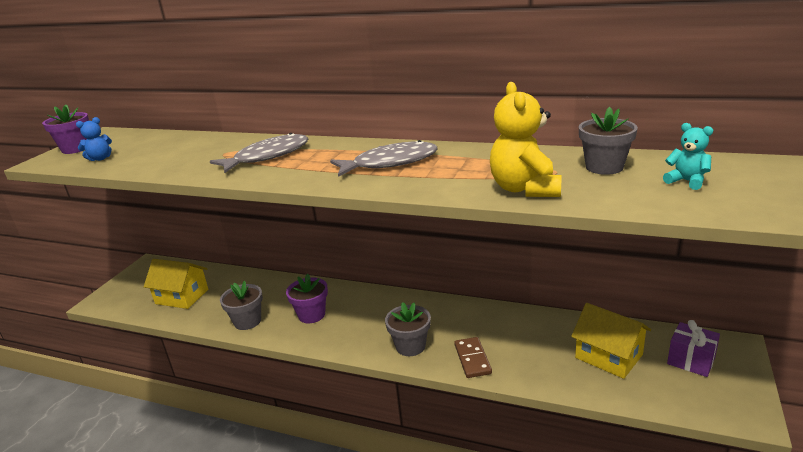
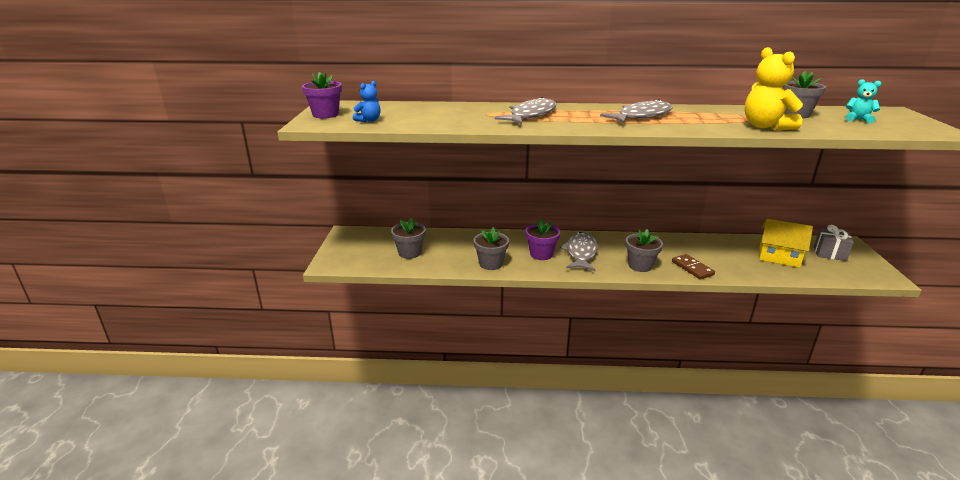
camera: 20 degrees left, 0 degrees up
yellow house [144,259,208,309] -> grey flower pot [391,218,426,259]
purple gift [667,320,720,377] -> grey gift [814,225,854,261]
none -> grey fish [560,231,598,271]

